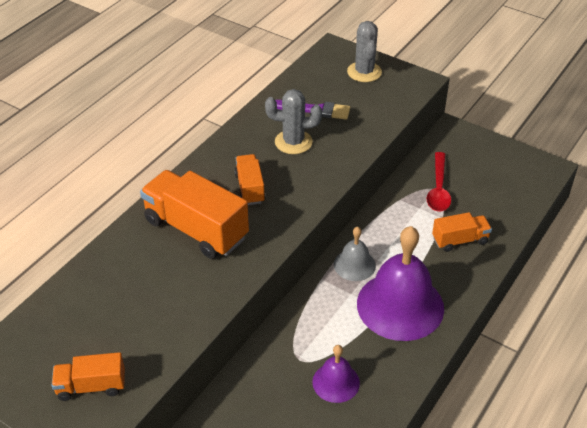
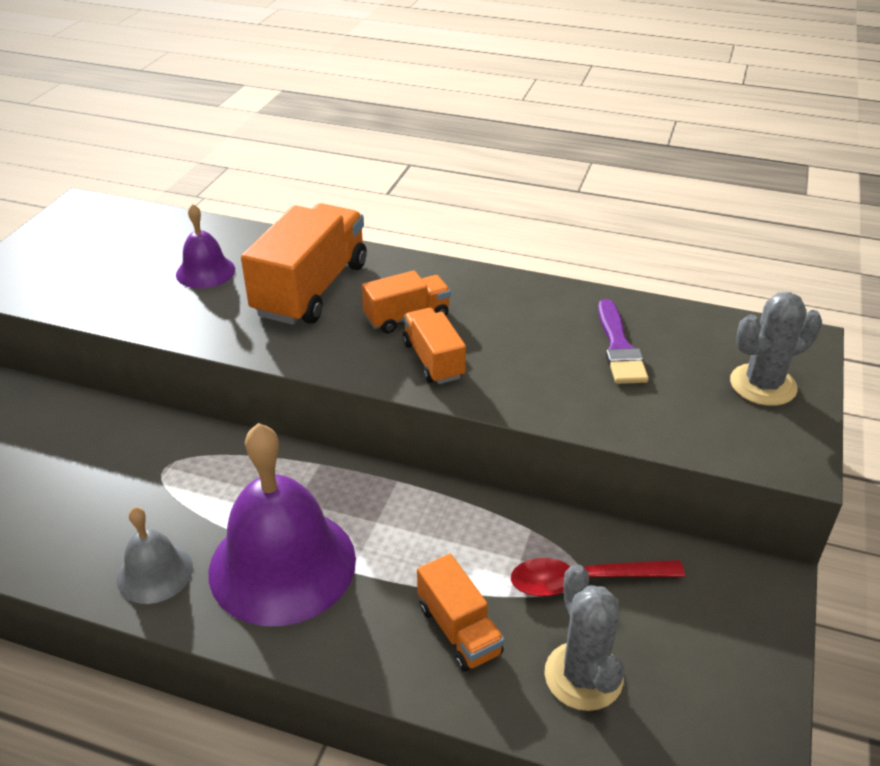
camera: 75 degrees right, 5 degrees down
orange truck [52,352,125,401] -> orange truck moved to [403,308,466,384]
grey cactus [265,89,322,154] -> grey cactus moved to [545,564,624,711]
purple bell [312,345,360,403] -> purple bell moved to [176,204,235,289]
grey bell [334,227,376,281] -> grey bell moved to [117,507,193,604]

